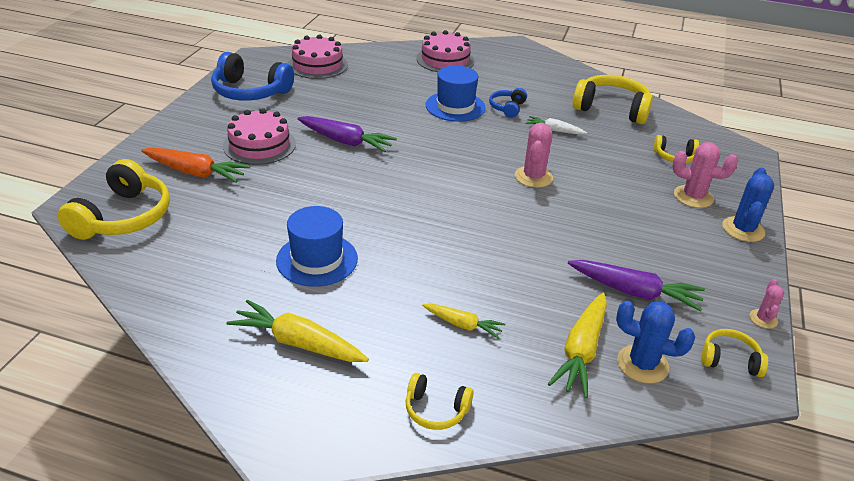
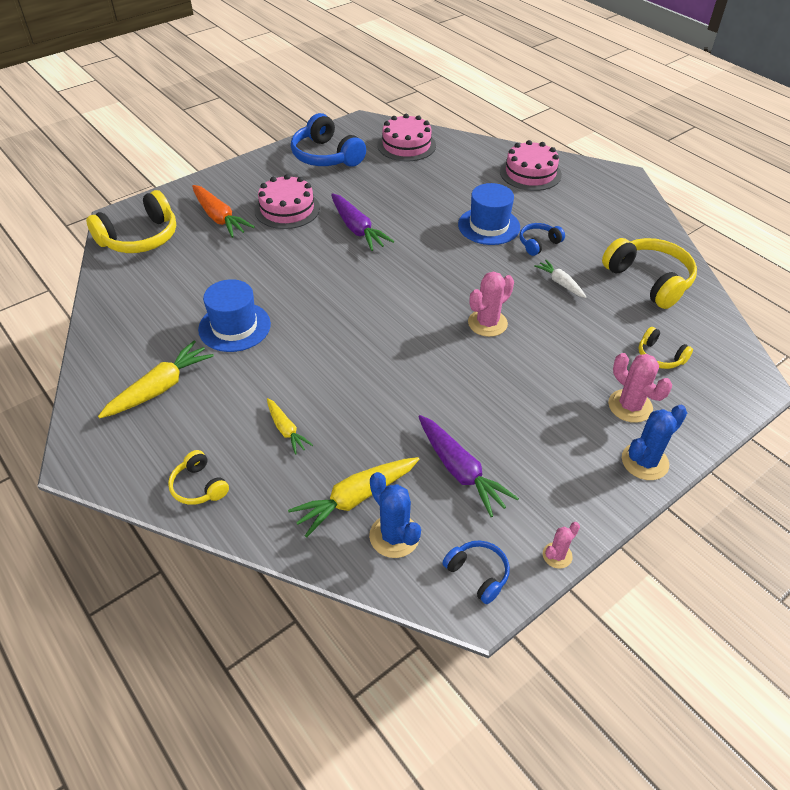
camera: 35 degrees right, 10 degrees up
yellow carrot [226,300,369,362] -> yellow carrot turned 75 degrees clockwise [98,341,214,418]
yellow headphones [701,329,768,377] -> blue headphones [443,540,510,604]

